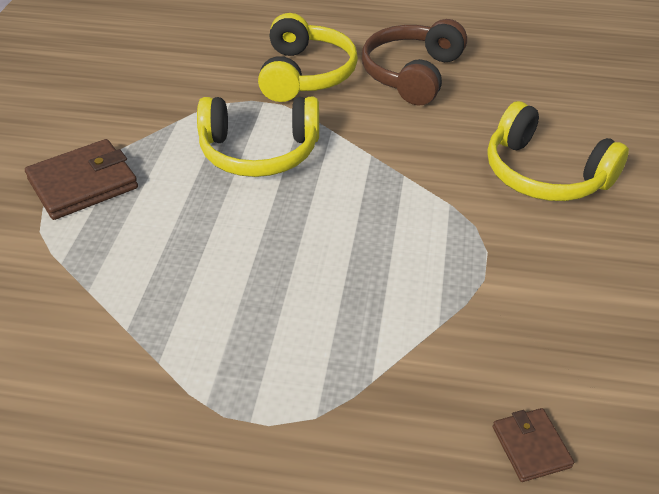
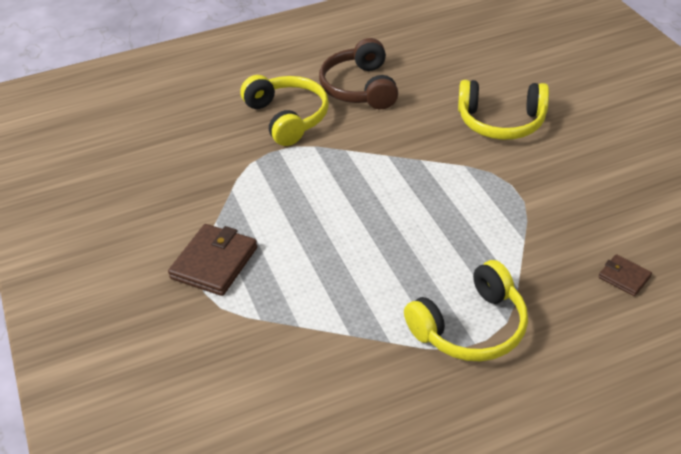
camera: 30 degrees left, 0 degrees up
yellow headphones [197,97,319,177] -> yellow headphones moved to [404,260,528,361]

